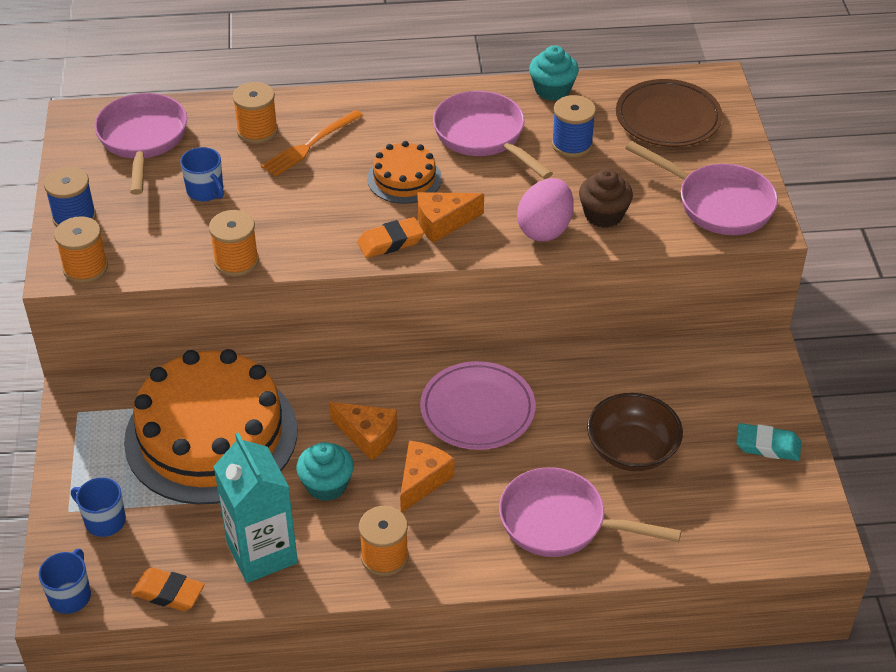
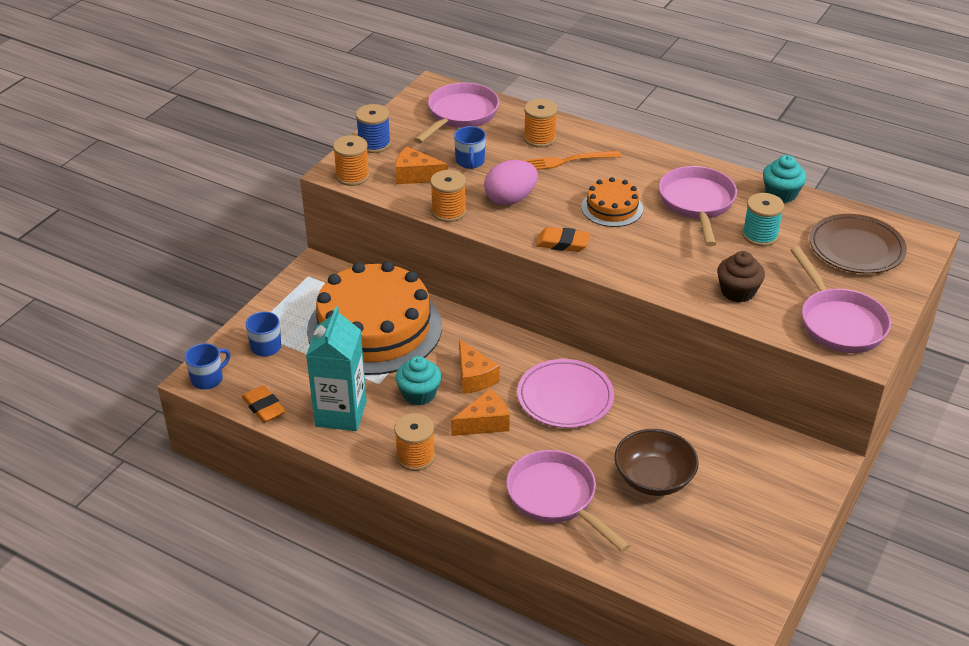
camera: 35 degrees right, 5 degrees down
orange cheese [417,192,484,243] -> orange cheese moved to [395,147,448,184]
pink egg [517,178,574,241] -> pink egg moved to [484,160,538,205]
blue spool [552,95,596,157] -> turquoise spool [742,193,784,246]
turquoise eraser [736,423,801,461] -> none

